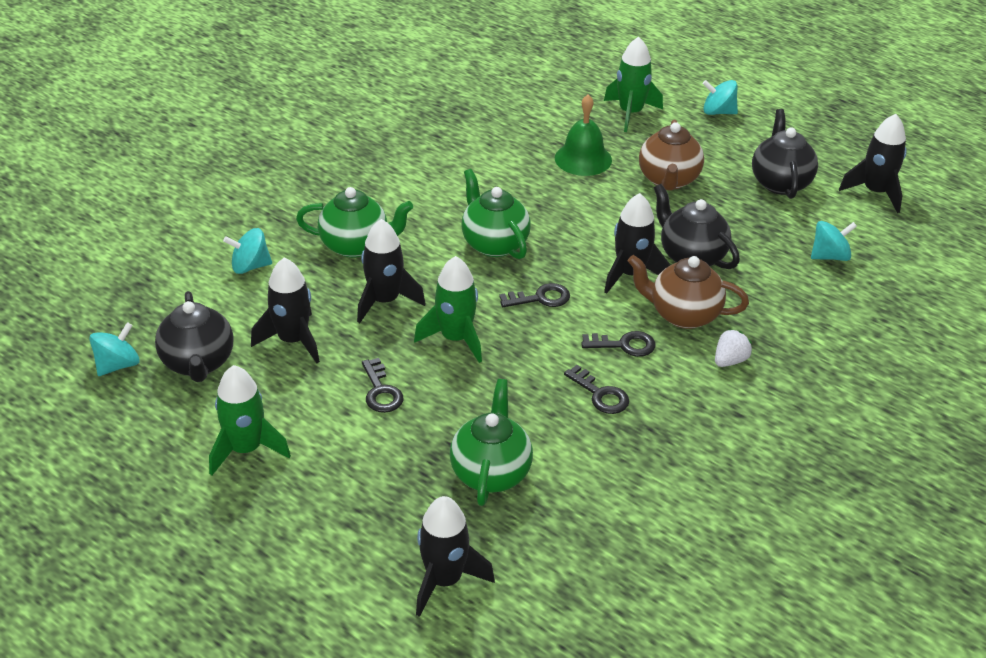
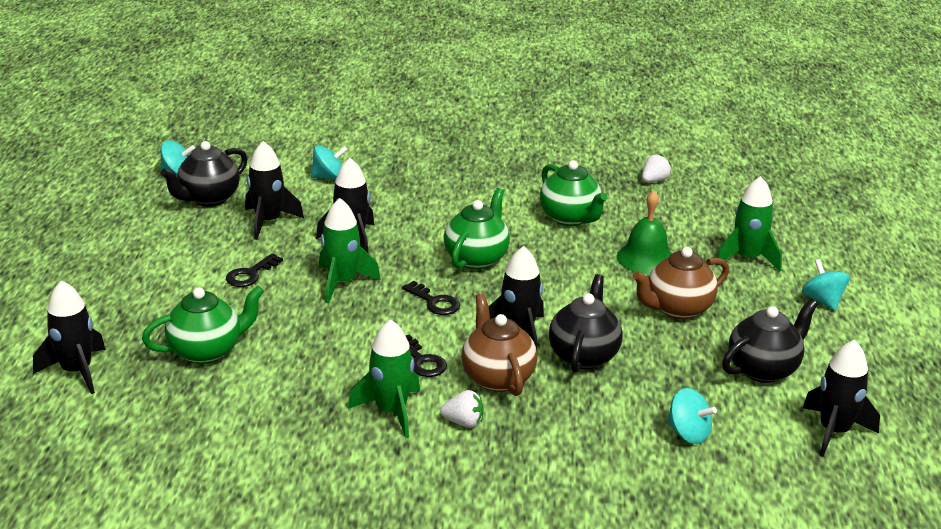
camera: 55 degrees right, 10 degrees down
green rocket [209,365,291,476] -> green rocket moved to [348,319,420,438]
turquoise spinning top [223,228,272,274] -> turquoise spinning top turned 120 degrees clockwise [311,145,348,179]
green teapot [296,187,413,258] -> green teapot moved to [540,160,607,226]
black key [564,365,629,414] -> none
none -> white strawberry [642,154,671,182]

